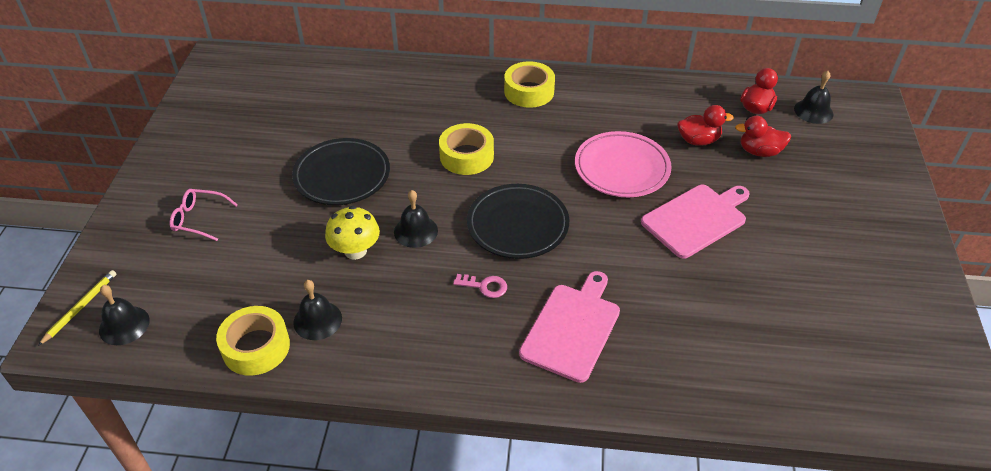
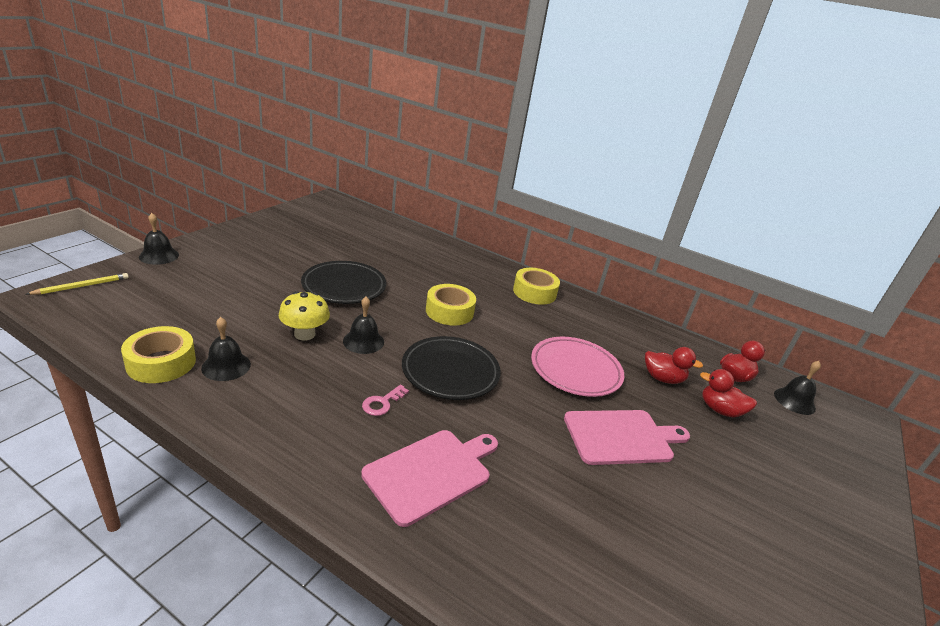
camera: 20 degrees right, 15 degrees down
black bell [99,285,150,345] -> black bell moved to [139,213,179,265]
pink glasses [170,189,238,241] -> none
pink key [453,274,507,298] -> pink key turned 90 degrees clockwise [362,385,409,416]

